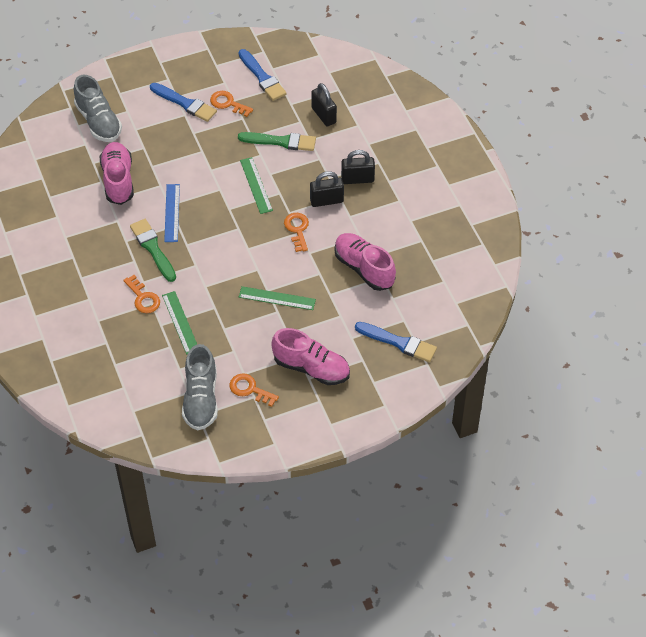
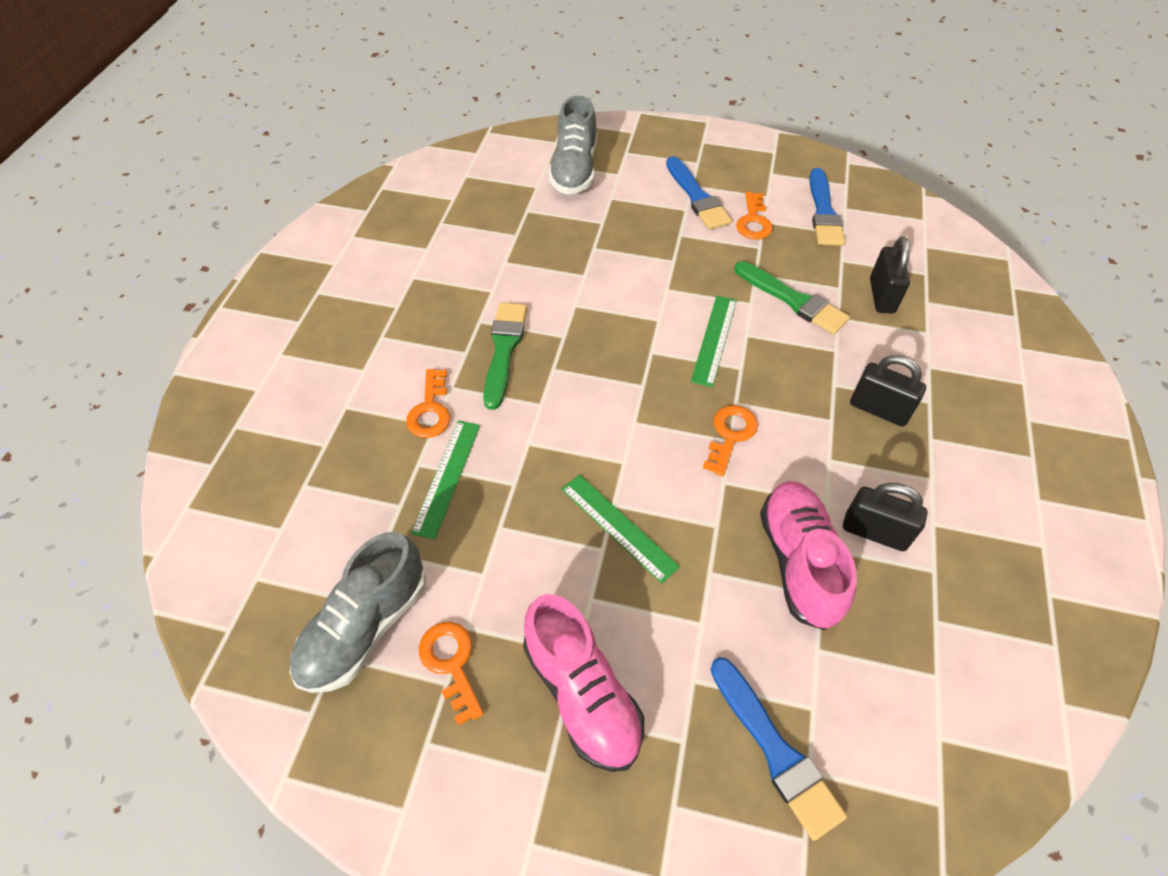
camera: 35 degrees right, 0 degrees up
pink shoe [100,142,134,205] -> none
blue ruler [164,184,180,242] -> none
orange key [210,91,253,117] -> orange key turned 150 degrees counterclockwise [736,192,773,240]
black padlock [310,171,344,207] -> black padlock moved to [843,483,927,551]

